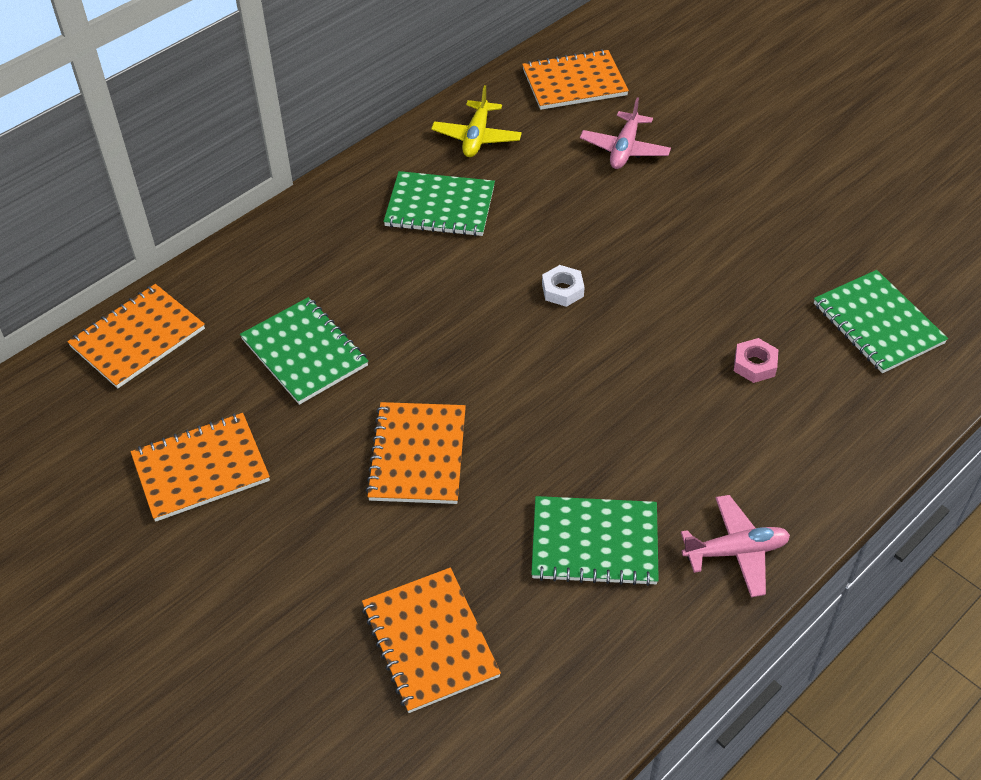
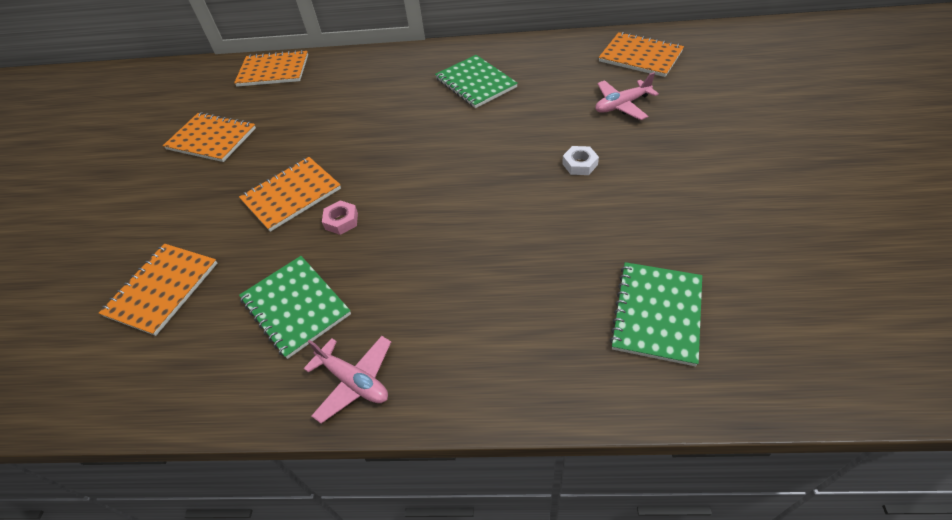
camera: 50 degrees right, 0 degrees up
green notebook [240,297,368,405] -> none
yellow plane [431,85,522,157] -> none
white nut [542,265,585,307] -> white nut moved to [562,146,599,175]
pink nut [734,338,779,383] -> pink nut moved to [322,200,358,235]

